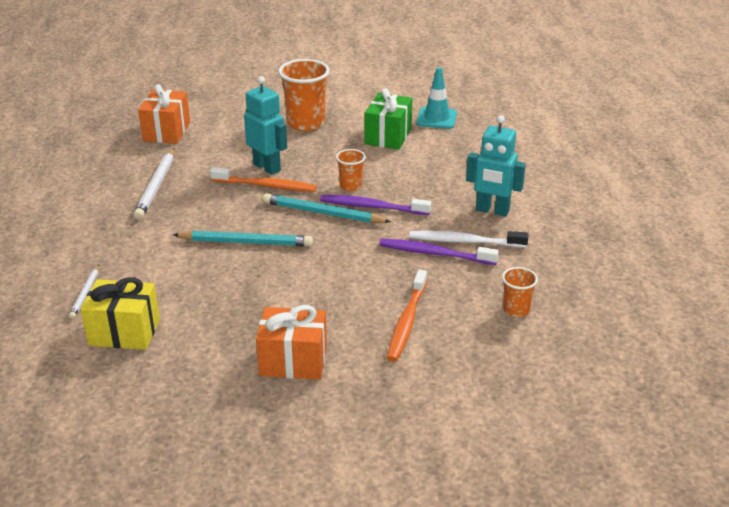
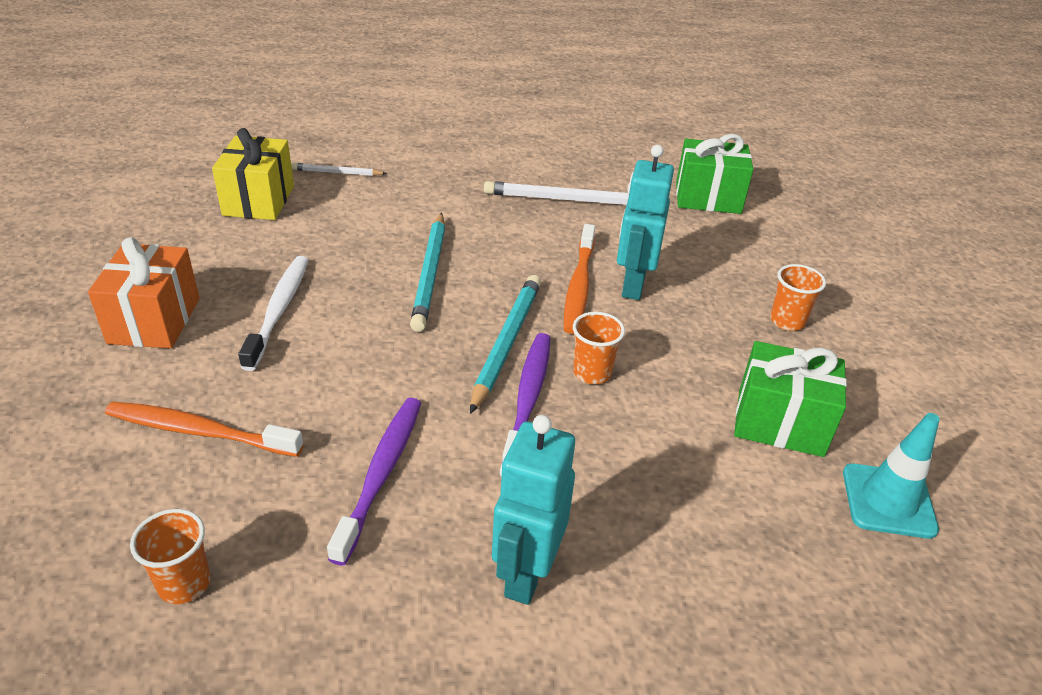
camera: 85 degrees right, 5 degrees up
orange gift [138,84,190,144] -> green gift [676,134,753,214]
turquoise robot [244,76,287,175] -> turquoise robot turned 150 degrees clockwise [617,145,674,300]
orange cup [278,59,330,131] -> orange cup [770,264,826,331], size x0.53
white toothbrush [409,231,528,248] -> white toothbrush moved to [238,256,309,371]

